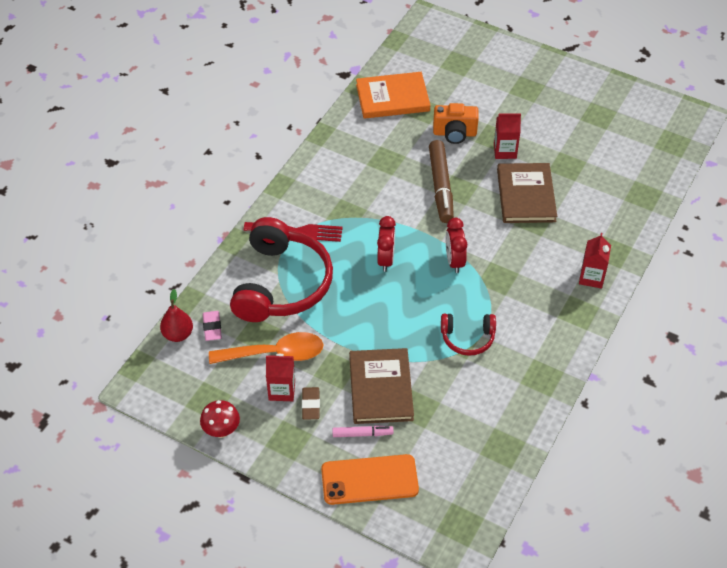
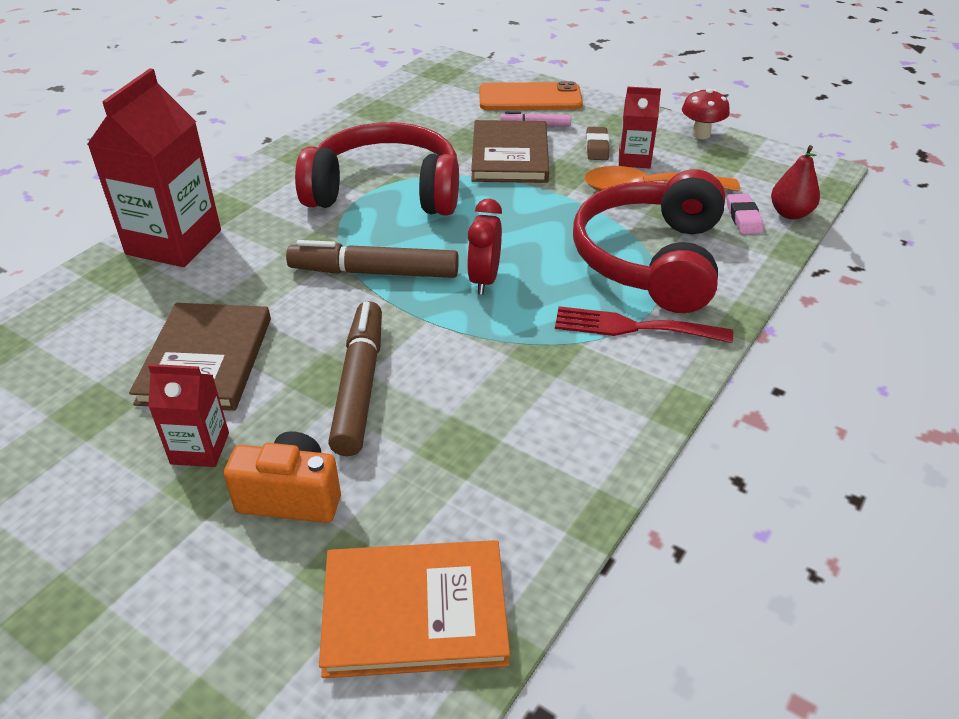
camera: 175 degrees left, 10 degrees down
red headphones [441,313,496,356] -> red headphones [295,122,459,216], size x2.03
red clock [446,218,467,273] -> brown marker [286,240,459,278]
red carton [579,233,611,289] -> red carton [87,68,221,267], size x1.92

